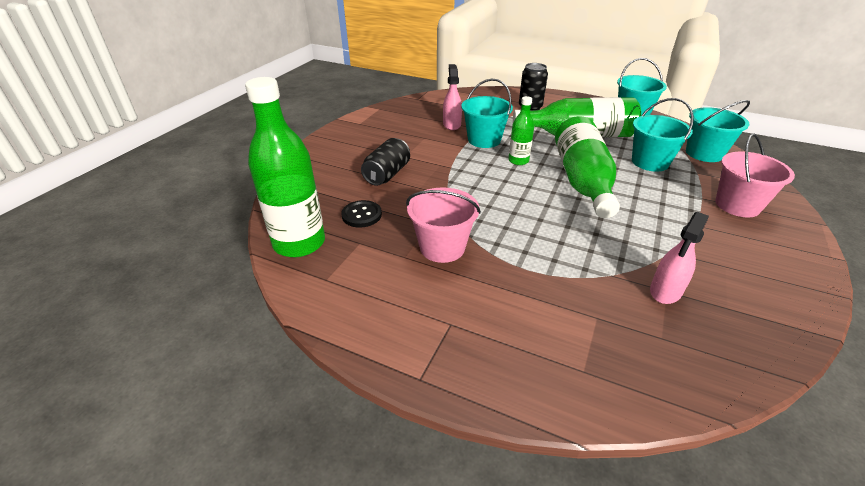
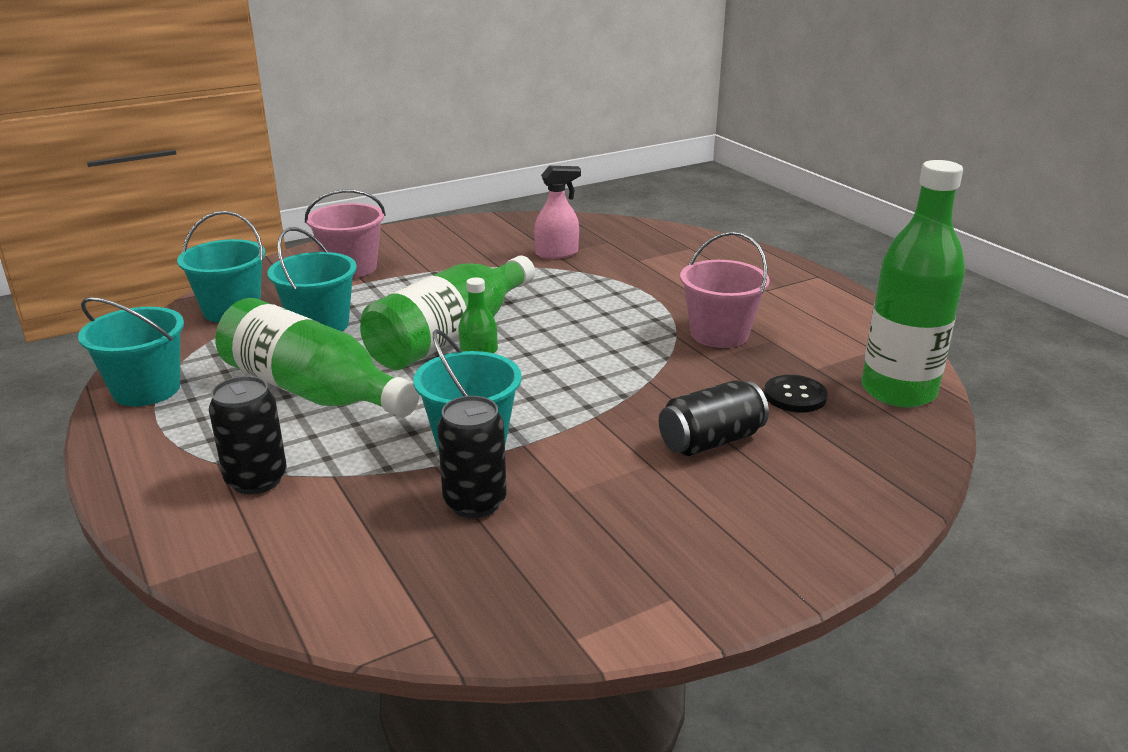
camera: 145 degrees left, 10 degrees down
pink spray bottle [443,64,462,130] -> black can [437,396,506,518]

